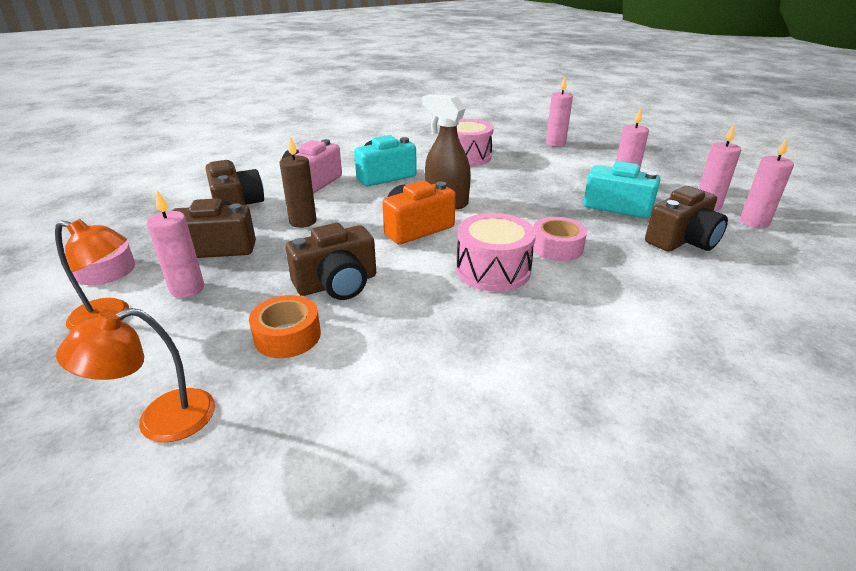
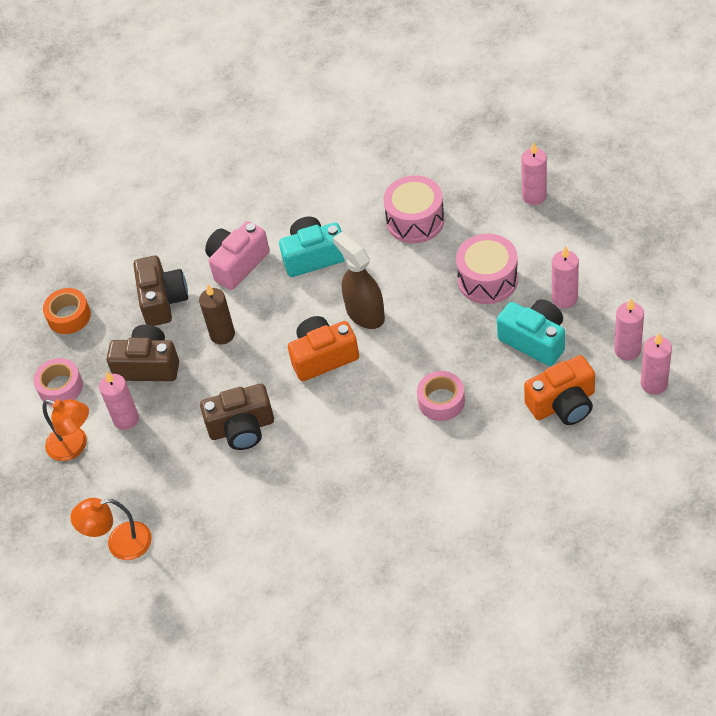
camera: 20 degrees right, 20 degrees up
orange tape [249,295,321,358] -> orange tape moved to [43,288,91,334]
pink drum [456,213,536,292] -> pink drum moved to [456,233,518,304]
brown camera [645,186,728,252] -> orange camera [524,355,595,425]

